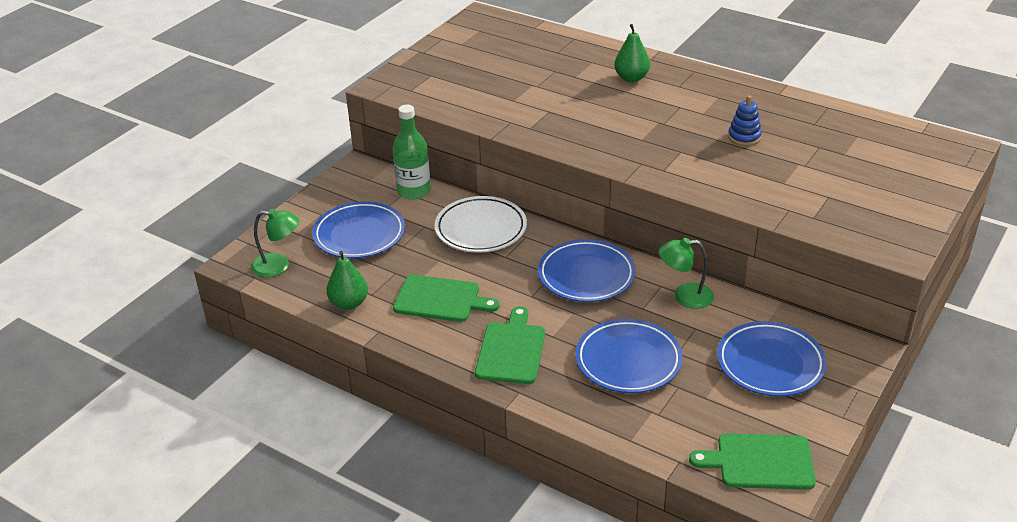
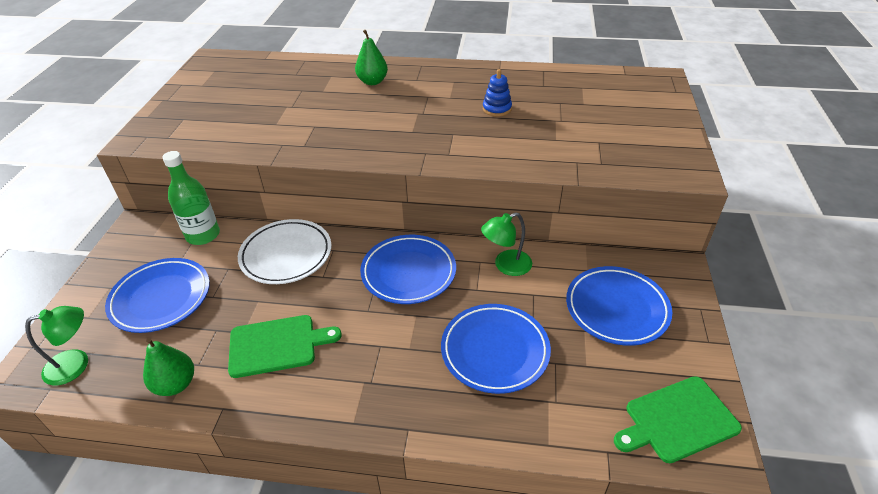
camera: 25 degrees left, 5 degrees up
green cutting board [475,306,545,384] -> none

